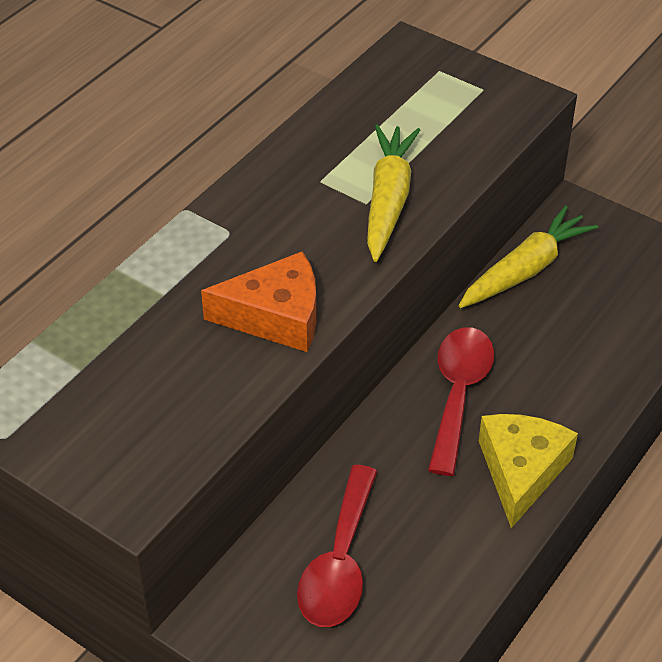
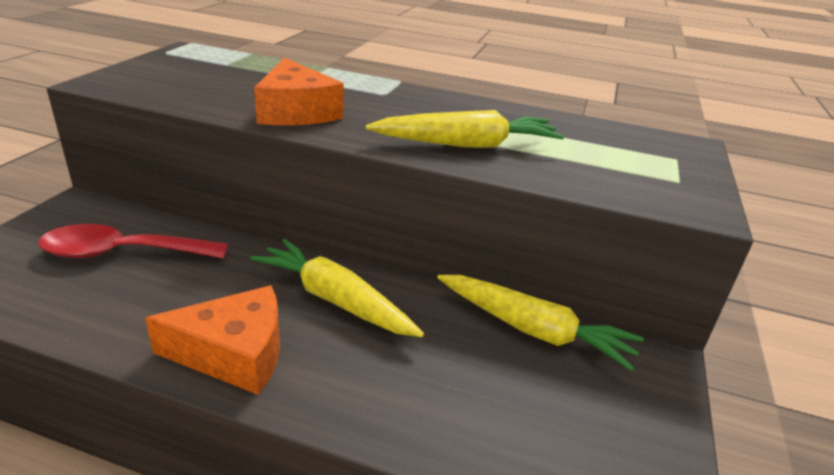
camera: 70 degrees right, 15 degrees down
red spoon [428,327,494,476] -> yellow carrot [250,239,424,337]
yellow cheese [479,414,578,528] -> orange cheese [145,285,280,395]

